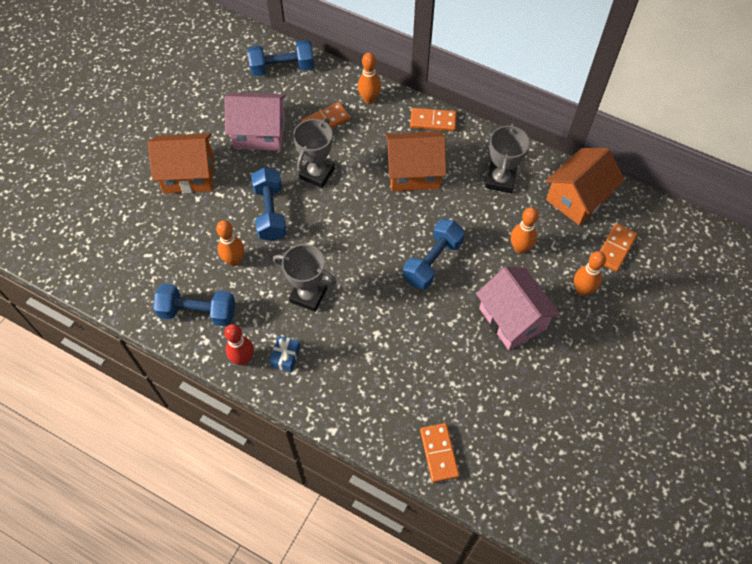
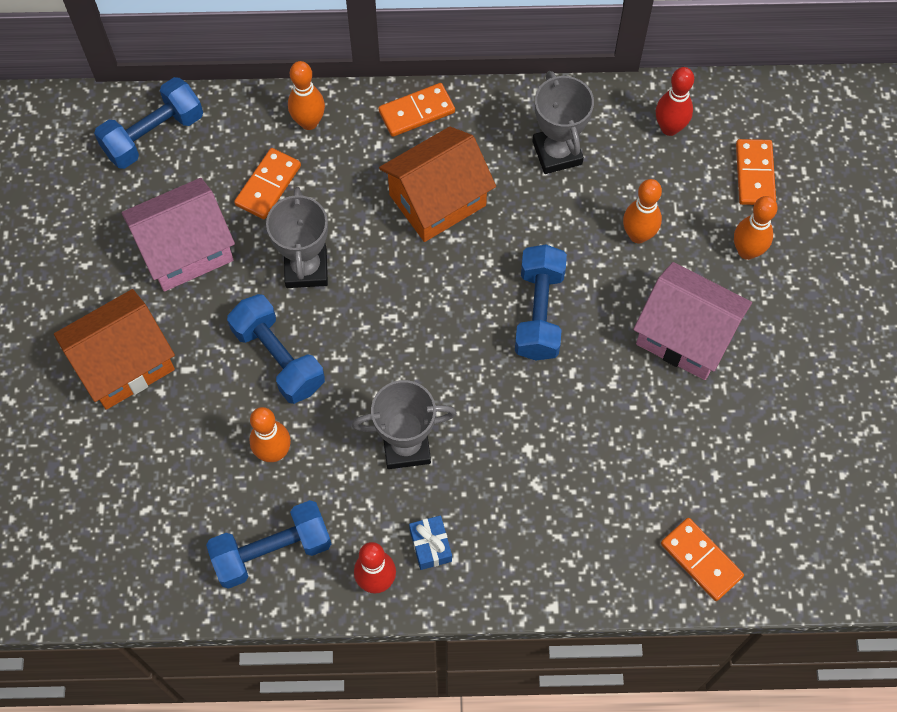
camera: 30 degrees left, 5 degrees up
orange house [546,148,625,225] -> red bowling pin [656,67,694,136]

